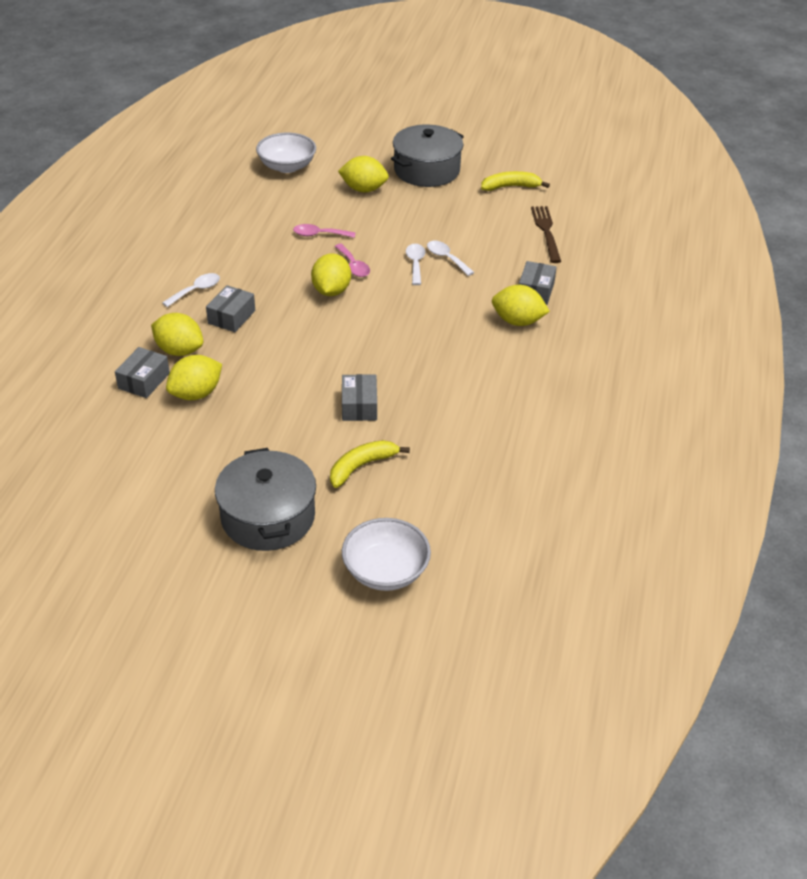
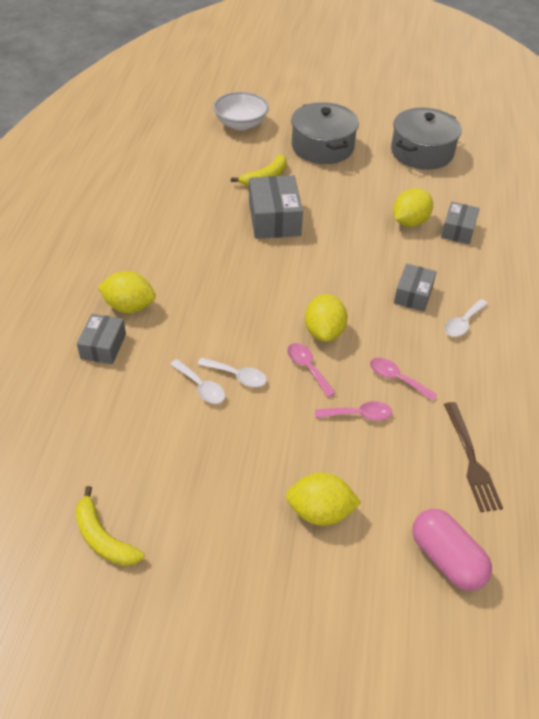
camera: 175 degrees right, 5 degrees up
yellow lemon [151,313,203,356] -> none
white bowl [256,133,316,173] -> pink capsule [413,509,492,591]
grey box [342,374,377,421] -> grey box [249,175,303,239], size x1.62
grey pot [391,124,464,187] -> grey pot moved to [391,108,462,170]
white spoon [406,244,425,285] -> white spoon turned 60 degrees counterclockwise [197,358,267,387]
yellow banana [481,171,550,191] -> yellow banana turned 60 degrees clockwise [75,486,144,566]
brown fork [531,206,561,263] -> brown fork moved to [444,402,503,512]
none -> pink spoon [370,358,437,401]

